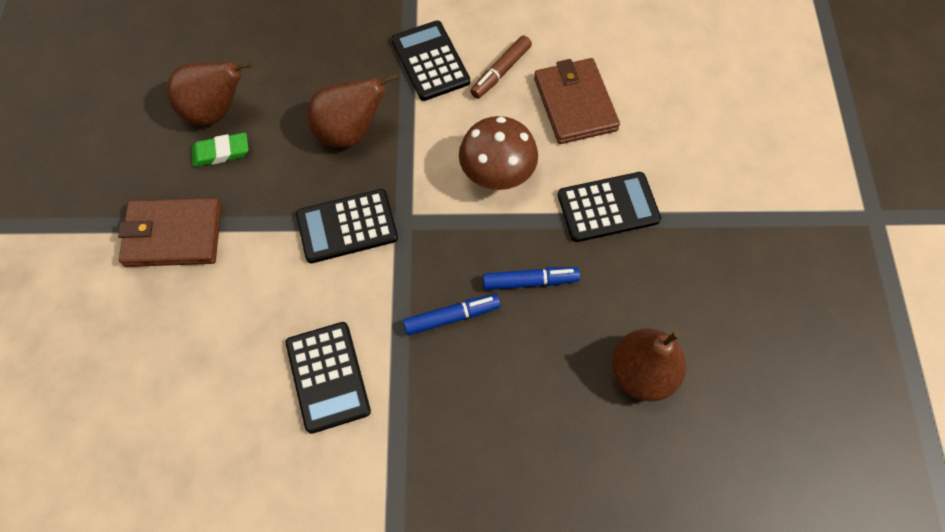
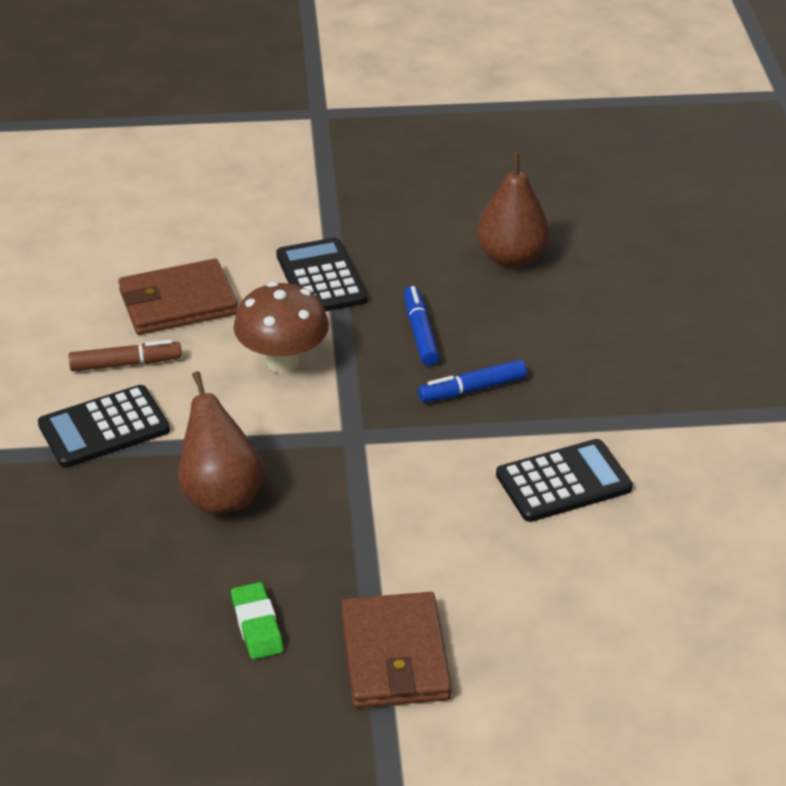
camera: 95 degrees left, 25 degrees down
brown pear [167,61,253,125] -> none
black calculator [296,189,398,263] -> none
blue marker [403,294,500,335] -> blue marker turned 90 degrees counterclockwise [418,360,527,402]
brown marker [470,35,532,99] -> brown marker turned 45 degrees counterclockwise [69,340,182,371]

